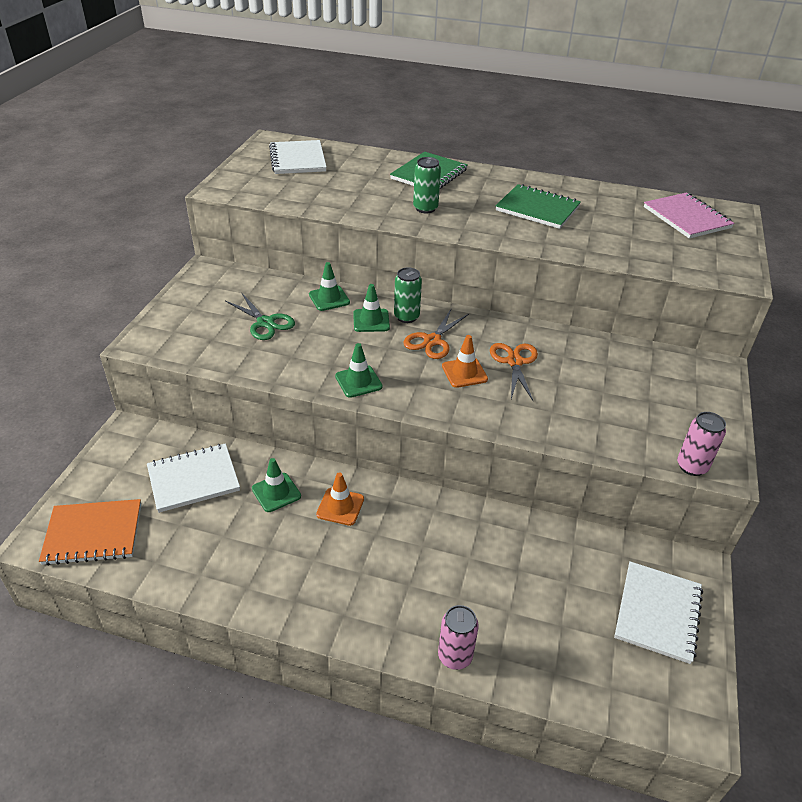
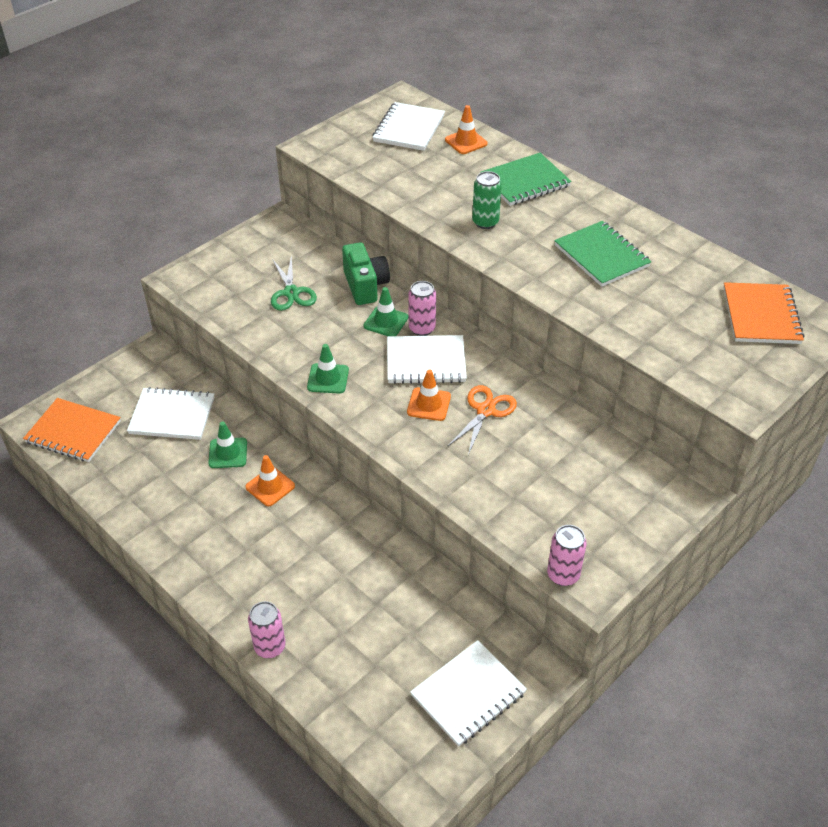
camera: 30 degrees right, 5 degrees up
green traffic cone [309,262,350,311] -> green camera [342,242,390,305]
green can [394,267,422,323] -> pink can [408,281,436,336]
orange scissors [403,309,469,359] -> white notebook [387,335,467,384]
pink notebook [644,193,734,239] -> orange notebook [723,282,804,344]
none -> orange traffic cone [445,105,488,154]

